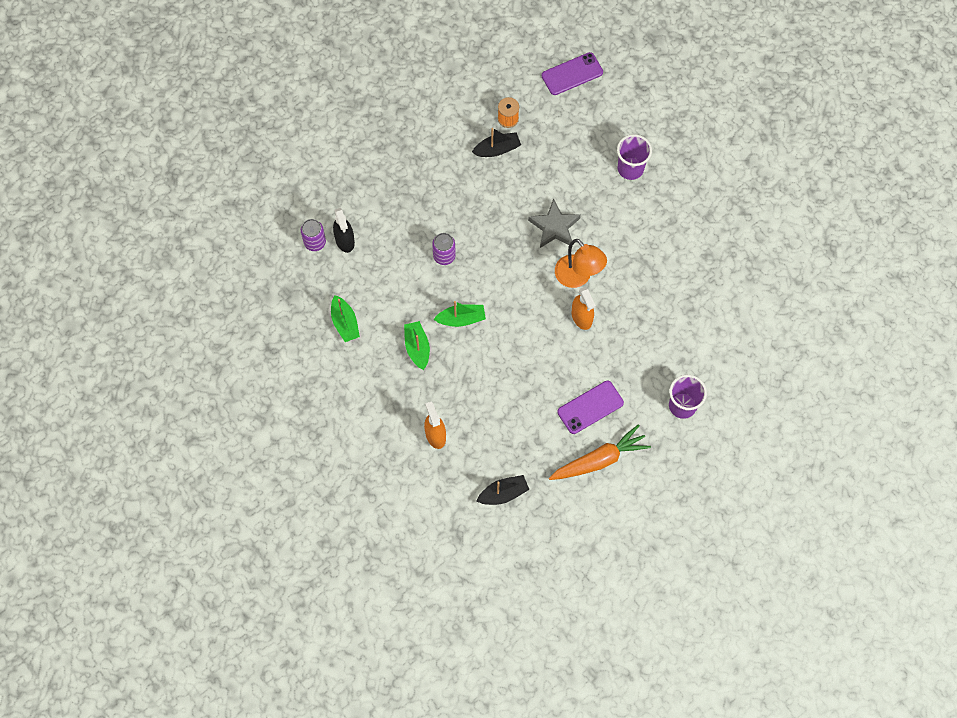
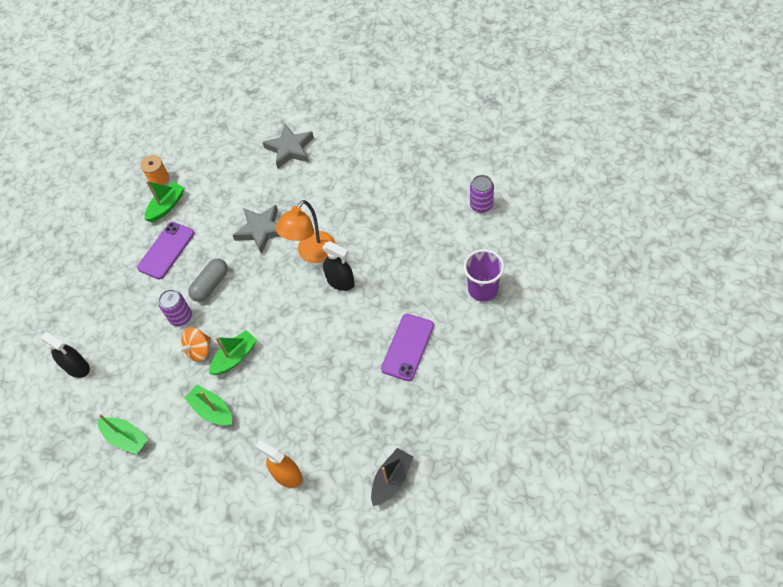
camera: 30 degrees left, 10 degrees down
purple can [301,219,326,251] -> purple can moved to [470,175,494,213]
black boat [472,128,521,157] -> green boat [145,181,184,222]
purple phone [542,52,603,95] -> purple phone moved to [137,222,194,279]
orange carrot [549,424,651,480] -> none
orange lamp [555,239,607,288] -> orange lamp turned 105 degrees clockwise [276,200,335,263]
orange spray bottle [572,287,596,330] -> black spray bottle [322,241,354,291]
purple cup [617,134,652,180] -> grey star [262,124,314,168]
none -> orange spinning top [178,327,211,362]
none -> grey capsule [188,259,228,302]

